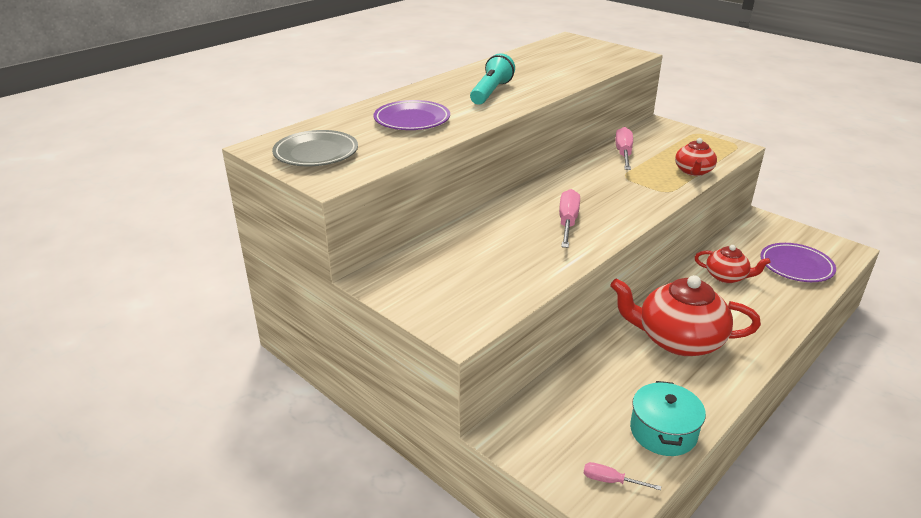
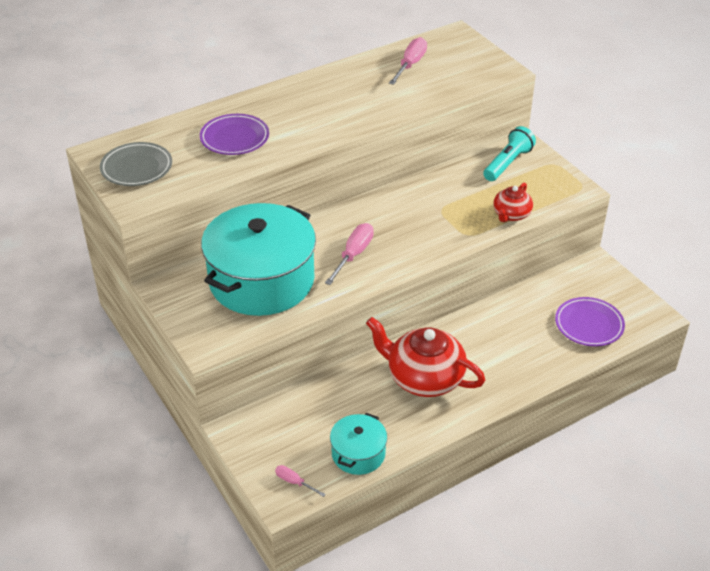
camera: 15 degrees right, 10 degrees up
turquoise flashlight [470,53,515,105] -> turquoise flashlight moved to [483,126,536,181]
pink screwdriver [615,127,633,170] -> pink screwdriver moved to [389,37,427,85]
red teapot [695,245,771,283] -> none
none -> turquoise pot [201,203,316,316]

